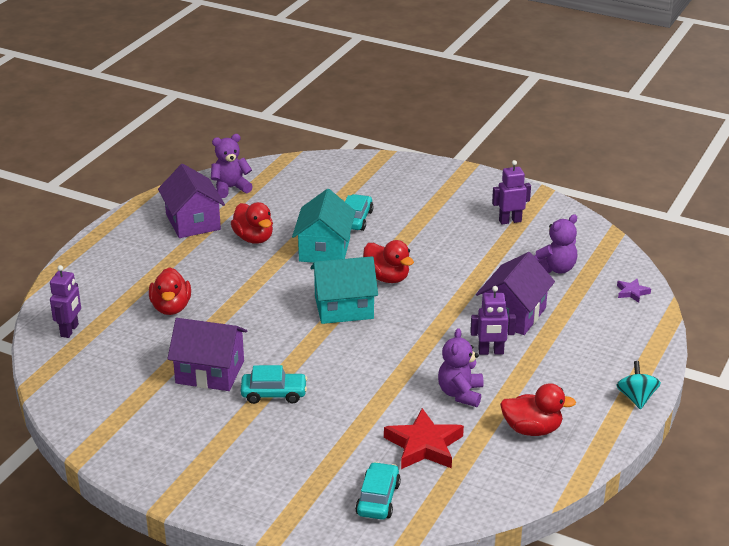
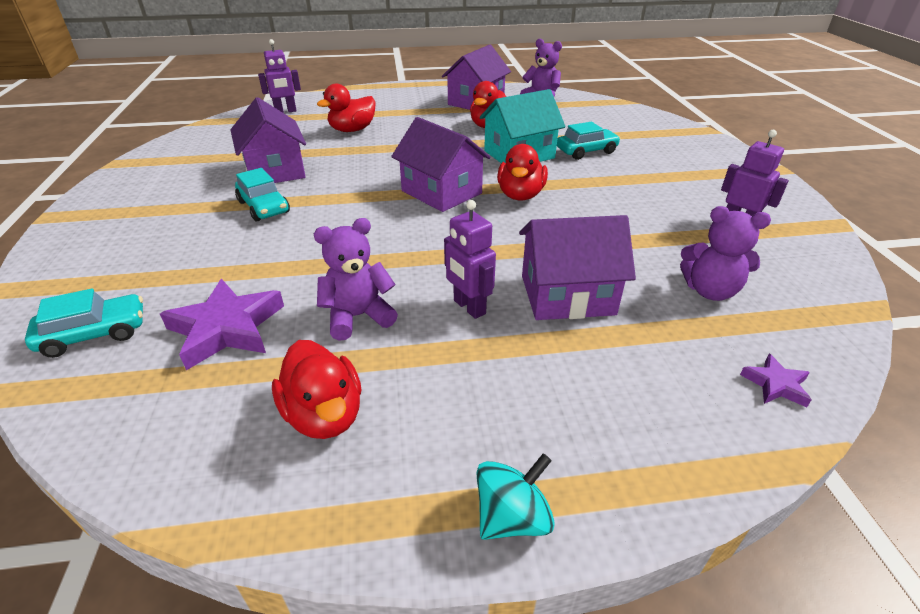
camera: 55 degrees right, 5 degrees up
turquoise house [310,256,378,324] -> purple house [391,117,491,212]
red star [384,408,464,469] -> purple star [160,279,284,370]

